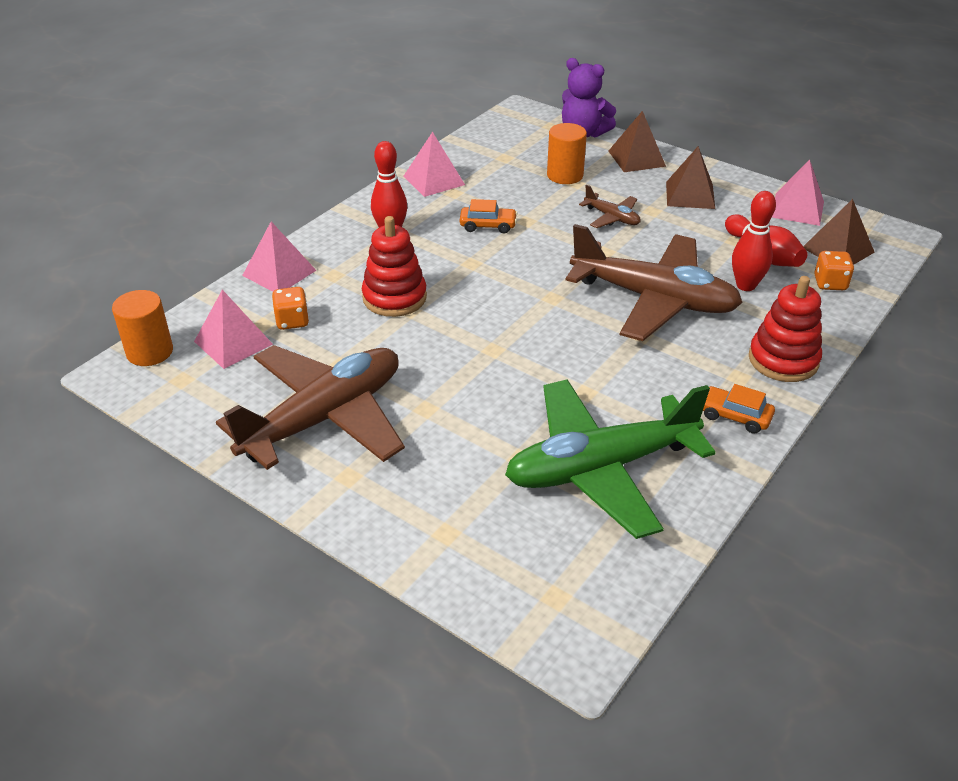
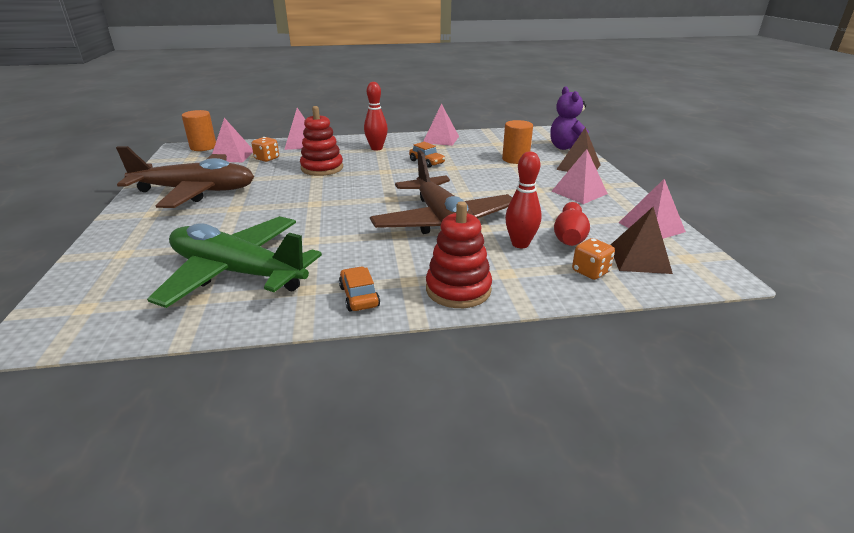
camera: 45 degrees right, 10 degrees down
brown plane [579,185,641,228] -> none
brown pyramid [666,146,715,209] -> pink pyramid [552,149,608,204]

